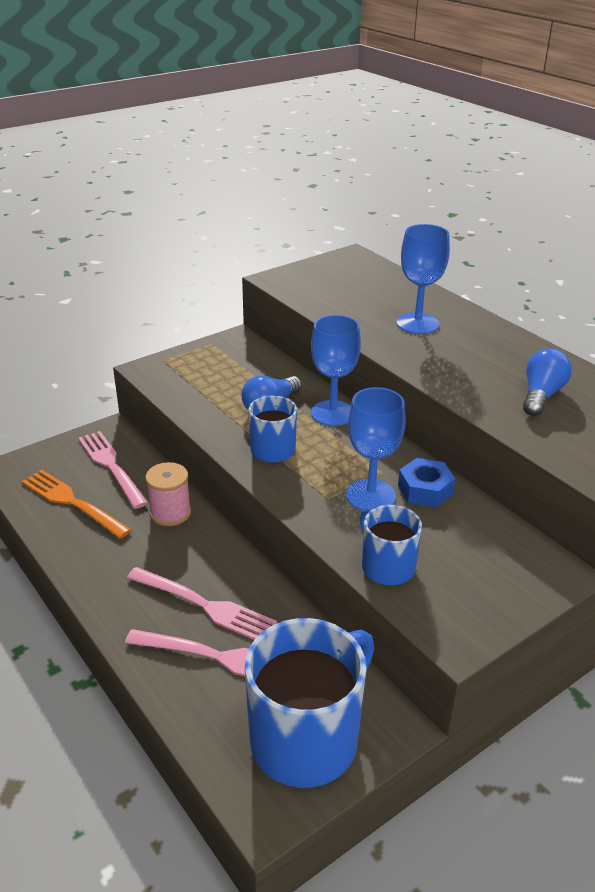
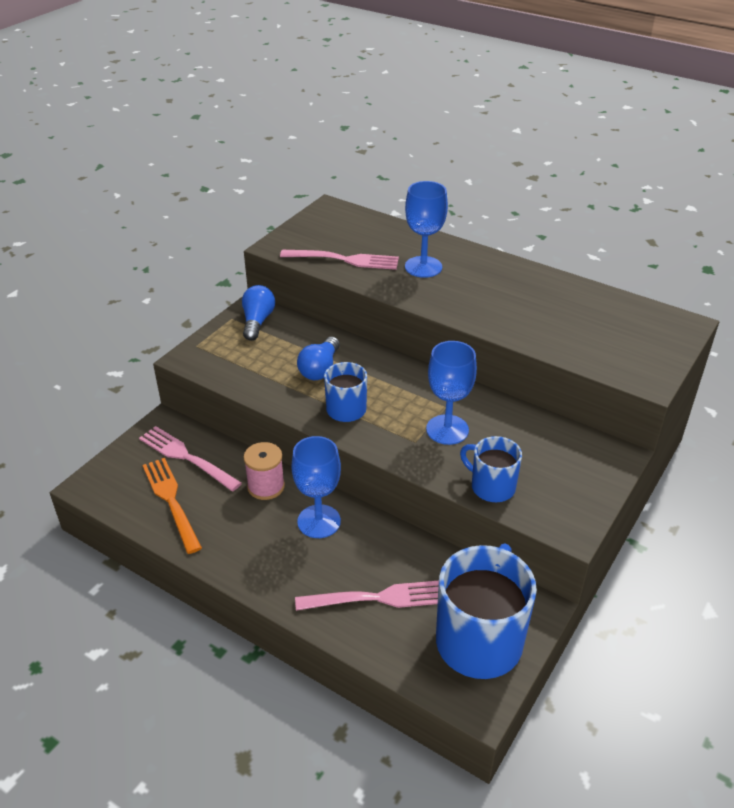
camera: 20 degrees left, 5 degrees up
orange fork [22,470,131,539] -> orange fork turned 45 degrees clockwise [143,458,202,554]
pink fork [127,567,277,640] -> pink fork moved to [280,250,399,270]
blue goblet [311,315,361,426] -> blue goblet moved to [291,436,341,538]
blue nut [398,458,455,507] -> none
blue light bulb [523,348,572,416] -> blue light bulb moved to [242,285,275,341]

